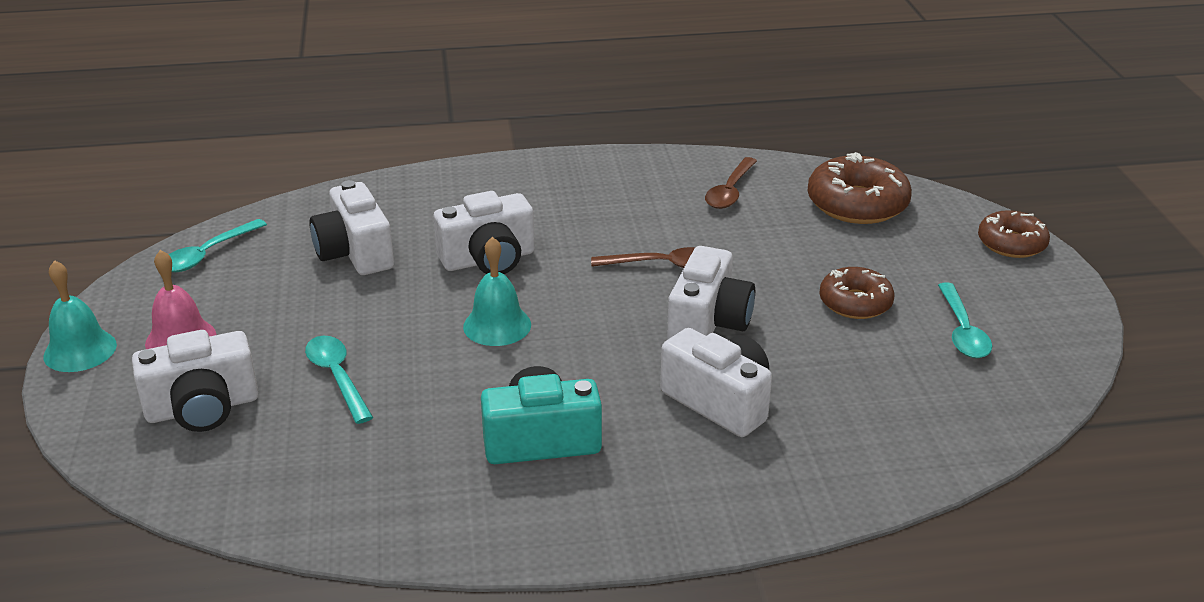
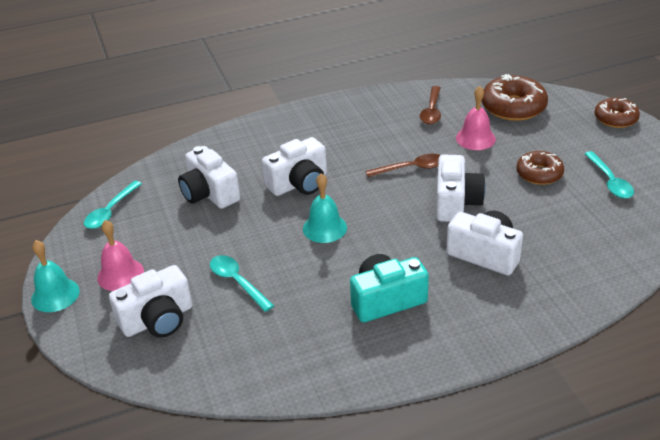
camera: 10 degrees left, 5 degrees up
none -> pink bell [456,86,496,150]

